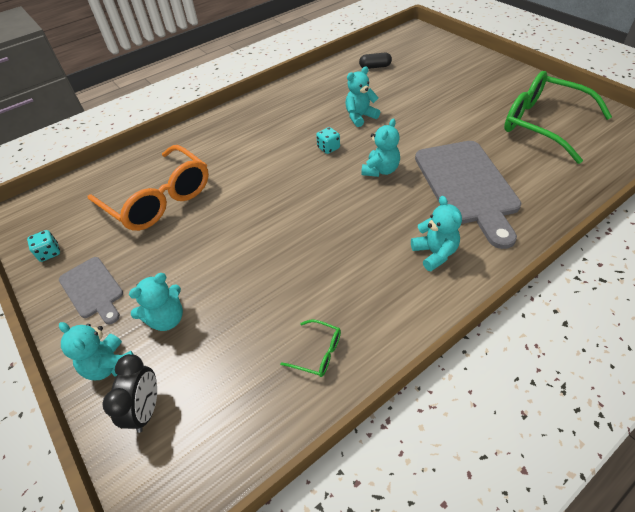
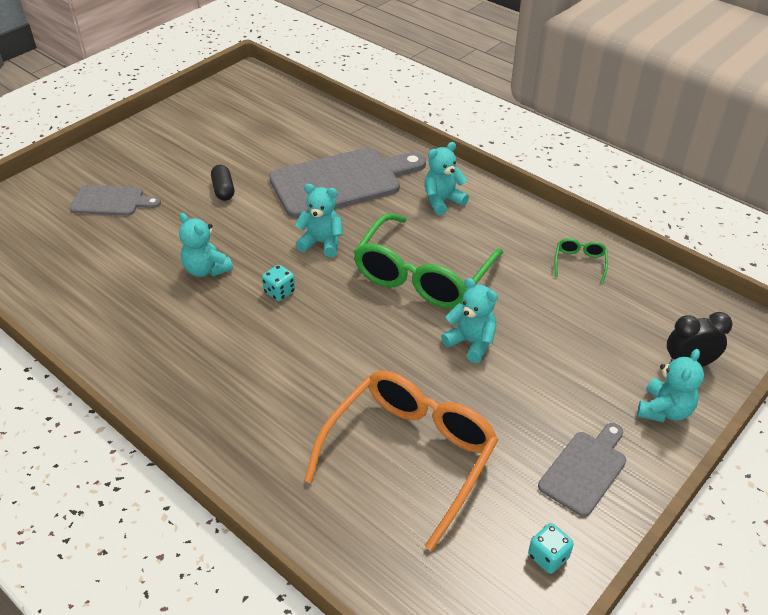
camera: 105 degrees left, 5 degrees down
turquoise teddy bear [129,273,183,331] -> turquoise teddy bear moved to [441,278,498,363]
black capsule [359,53,392,69] -> black capsule moved to [211,165,234,201]
green glasses [504,71,612,164] -> green glasses moved to [353,213,503,309]
none -> grey cutting board [70,185,161,216]

